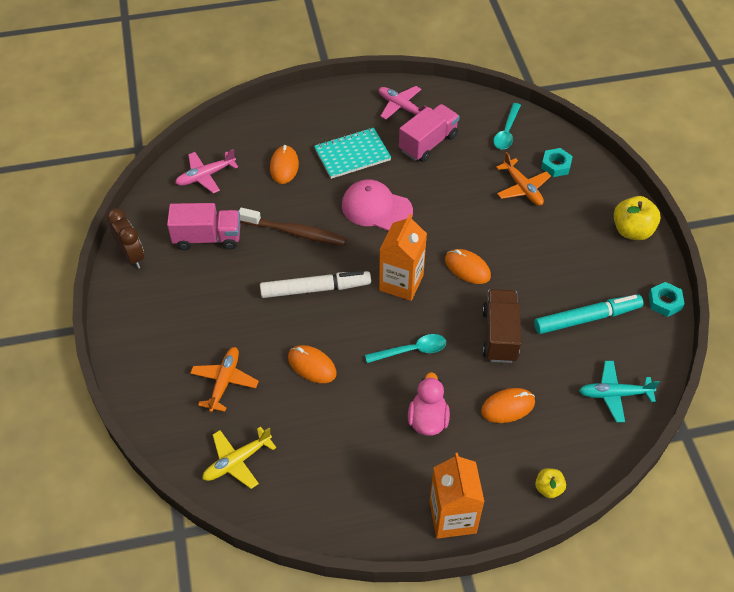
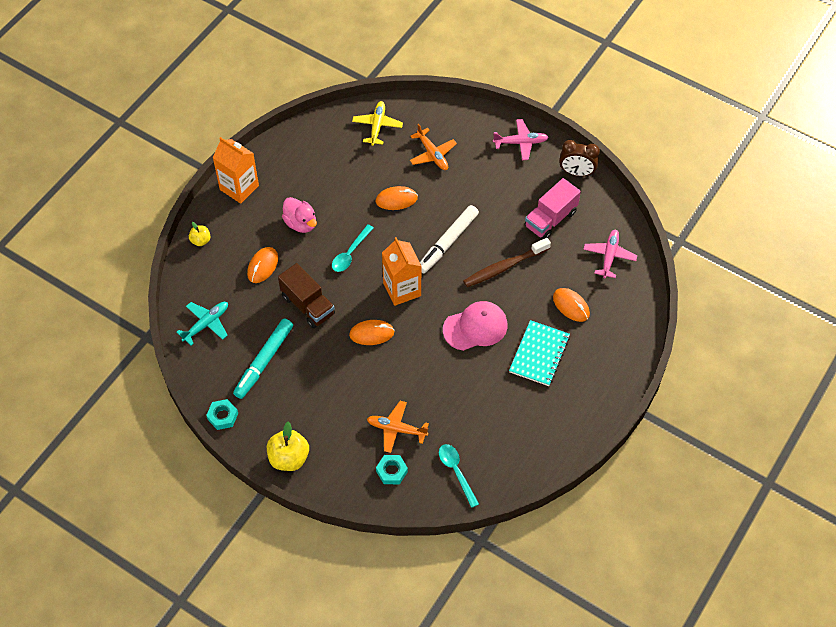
camera: 135 degrees right, 5 degrees up
pink plane [379,86,432,120] -> pink plane moved to [493,119,549,160]
pink truck [399,104,460,162] -> none

